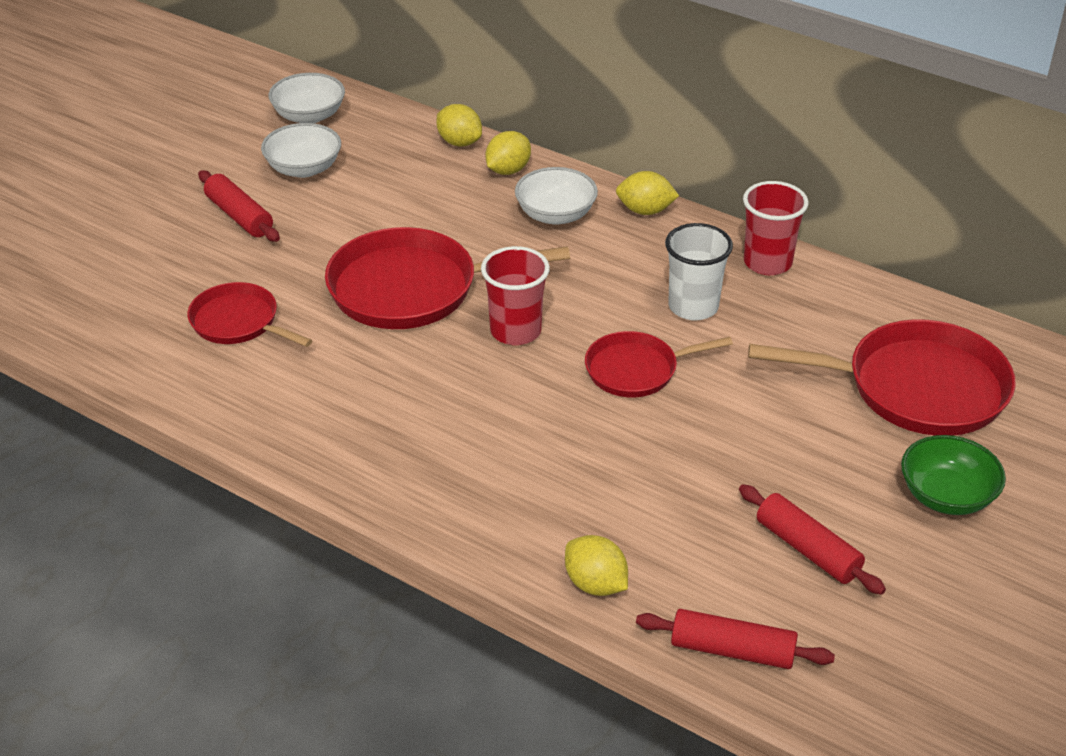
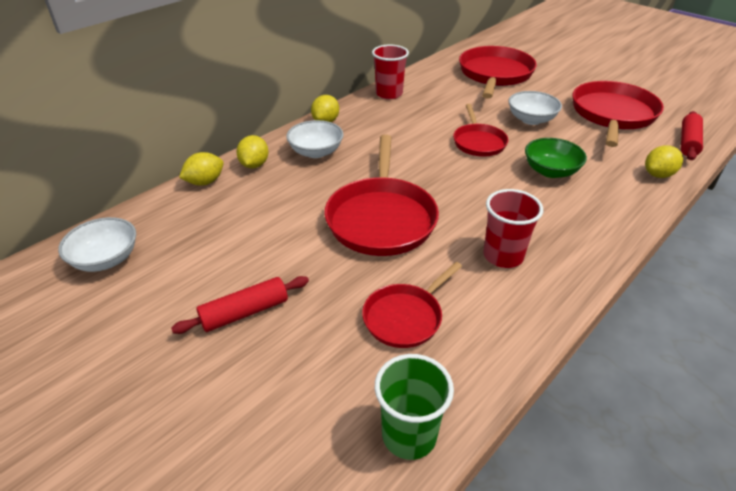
camera: 80 degrees left, 0 degrees up
white bowl [261,123,341,178] -> white bowl moved to [508,91,562,125]
red cup [481,246,550,345] -> red cup moved to [483,189,543,268]
yellow lemon [485,131,531,175] -> yellow lemon turned 45 degrees clockwise [236,135,269,168]
white cup [665,223,733,321] -> none
red rolling pin [739,484,886,595] -> red pan [572,81,664,147]
green bowl [901,435,1006,515] -> green bowl moved to [525,138,587,178]
none -> green cup [375,354,454,460]

